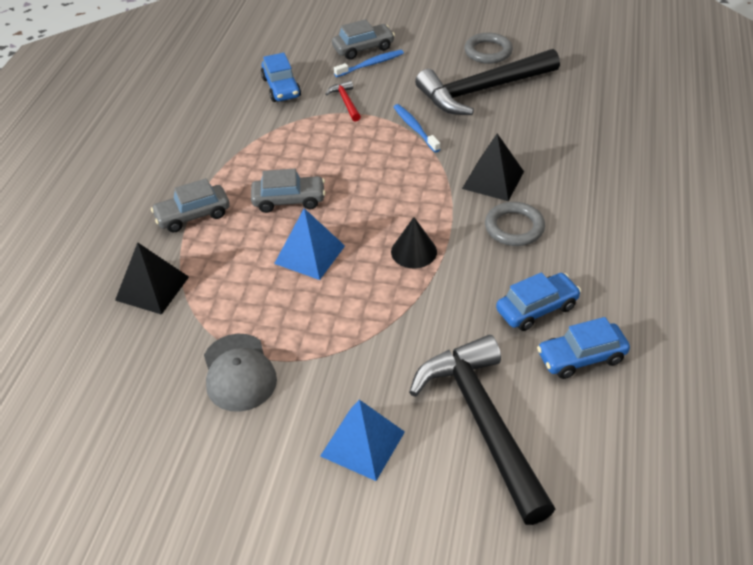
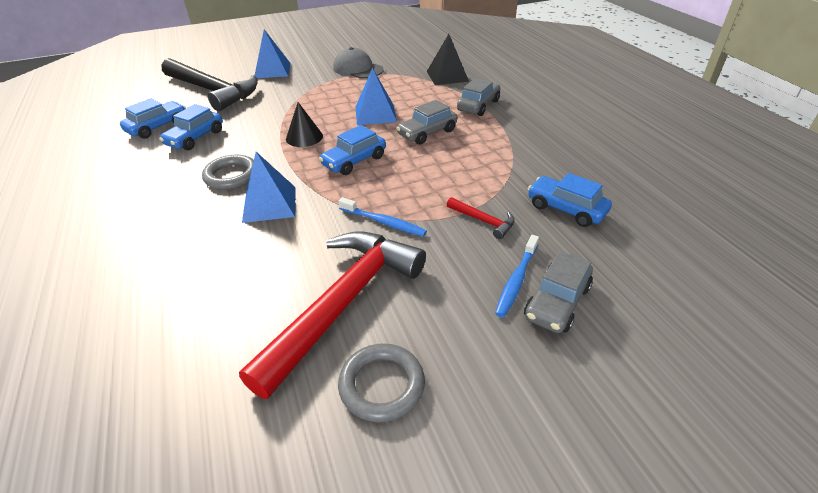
camera: 145 degrees right, 5 degrees down
black hammer [415,49,560,115] -> red hammer [239,232,426,399]
black pyramid [462,133,524,201] -> blue pyramid [242,152,296,223]
none -> blue car [319,125,386,175]

